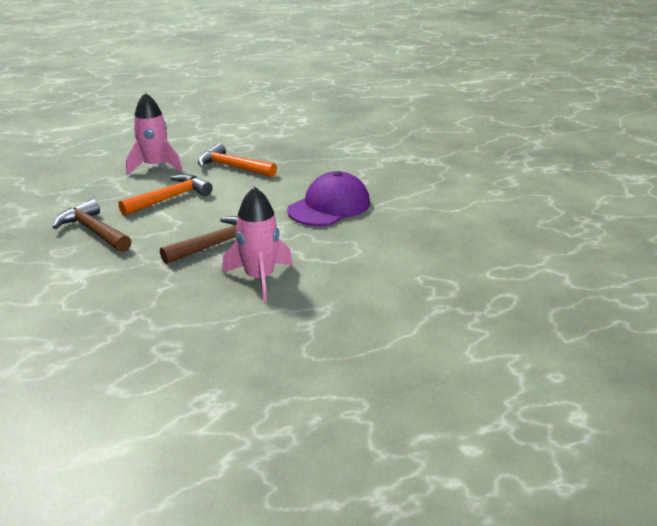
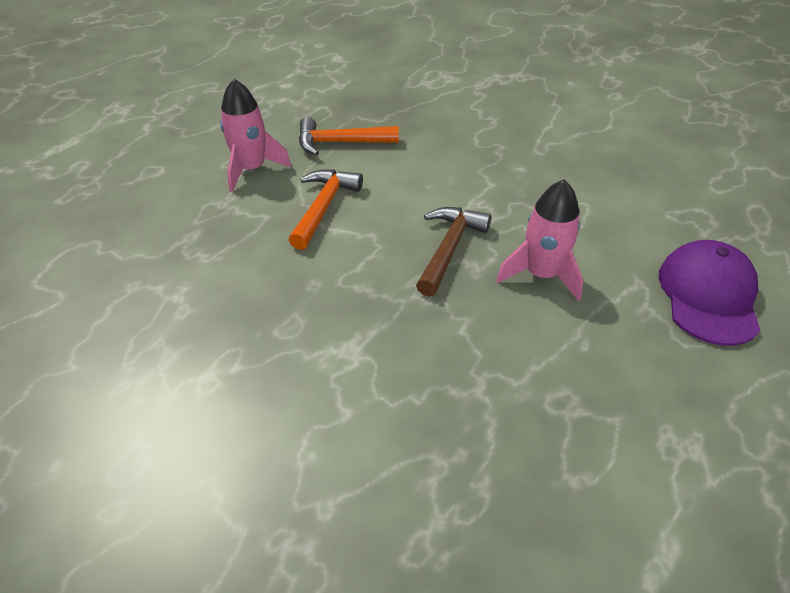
camera: 30 degrees left, 15 degrees up
brown hammer [53,199,131,252] -> none
purple cap [287,171,370,226] -> purple cap moved to [659,240,760,346]

